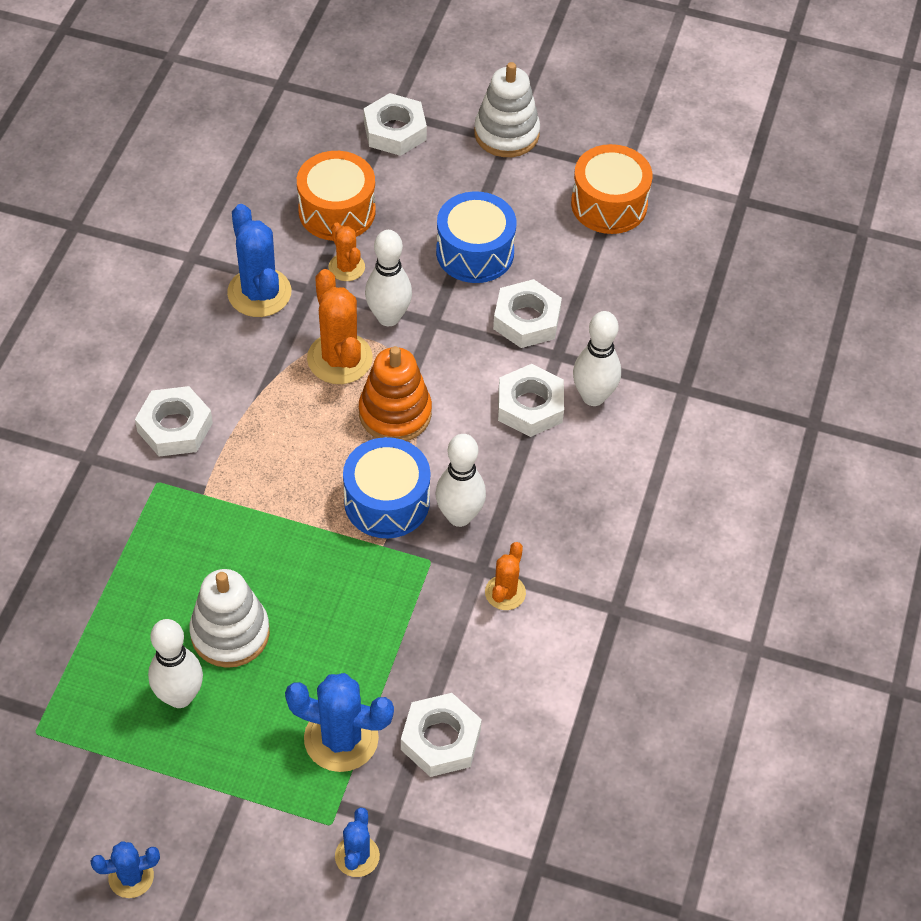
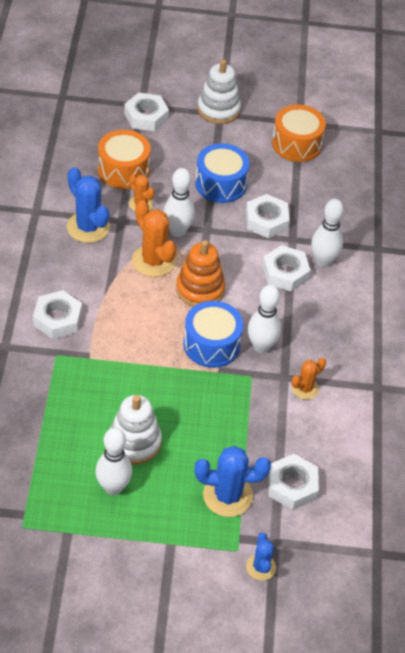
camera: 15 degrees left, 5 degrees down
blue cactus [91,841,160,898] -> none
orange cactus [485,542,526,610] -> orange cactus turned 45 degrees clockwise [292,358,326,400]

